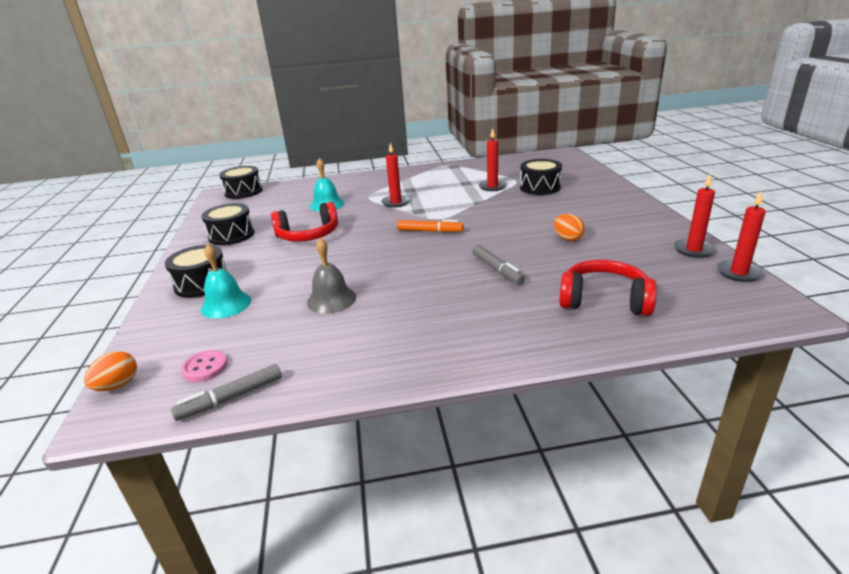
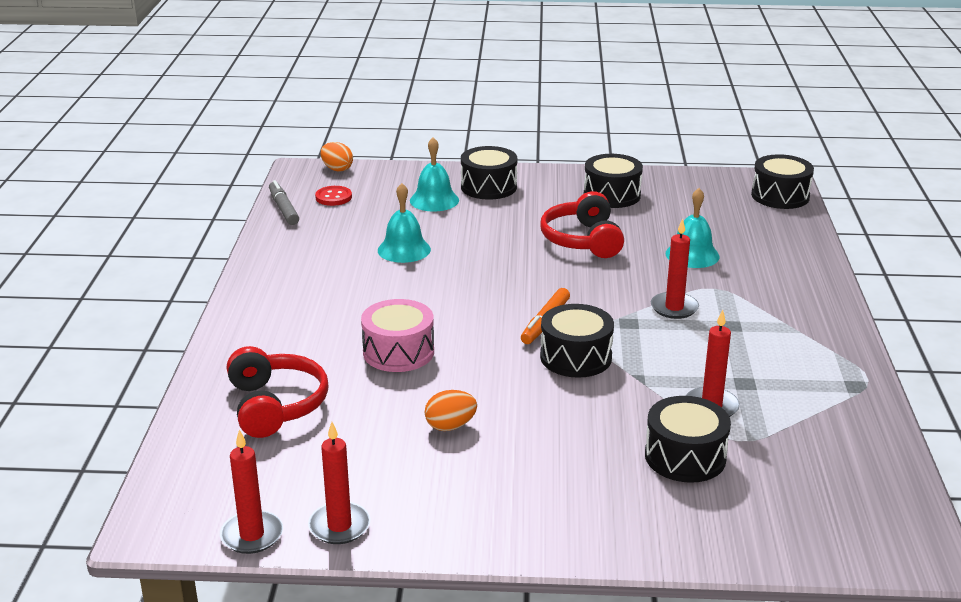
camera: 100 degrees right, 0 degrees up
pink button [181,350,228,382] -> red button [315,186,352,206]
grey bell [307,238,356,314] -> turquoise bell [378,183,431,263]
grey marker [472,245,525,284] -> pink drum [361,299,434,372]
red headphones [559,260,657,316] -> red headphones turned 45 degrees counterclockwise [227,346,329,438]
none -> black drum [540,304,614,378]

